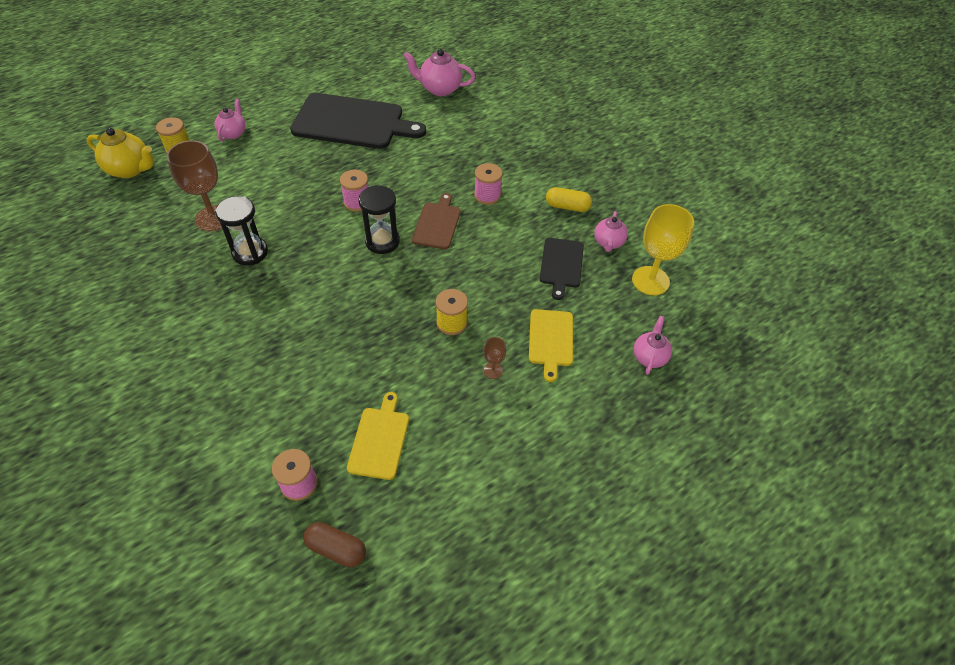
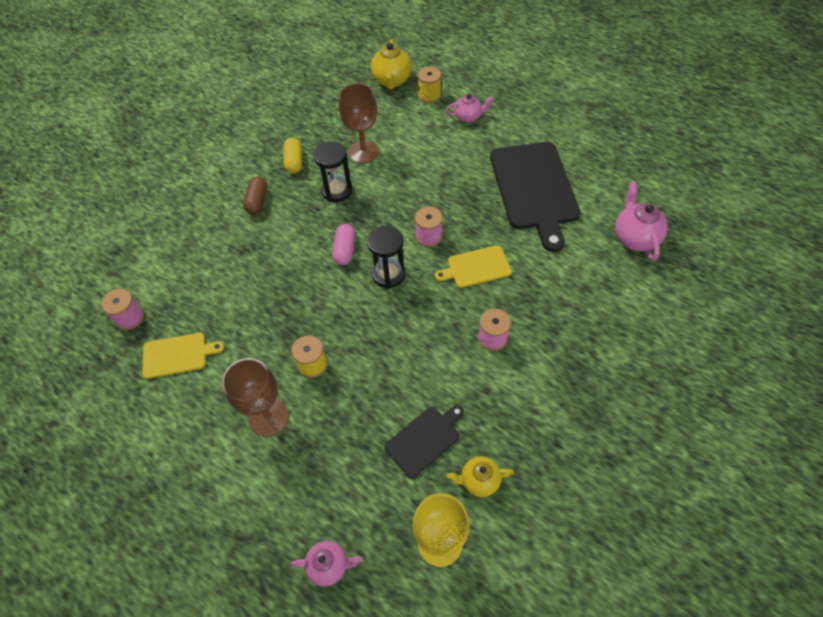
camera: 75 degrees right, 5 degrees up
brown capsule [303,522,366,567] -> brown capsule moved to [243,176,267,215]
brown cutting board [412,193,461,249] -> none
brown goblet [483,337,506,379] -> brown goblet [222,358,289,437], size x2.16
yellow cutting board [529,309,573,382] -> yellow cutting board moved to [435,245,512,288]
black cutting board [540,238,584,300] -> black cutting board turned 150 degrees clockwise [384,405,464,478]
yellow capsule [546,187,592,212] -> yellow capsule moved to [283,138,302,173]
pink teapot [594,211,628,252] -> yellow teapot [447,456,514,497]
none -> pink capsule [332,224,355,265]

